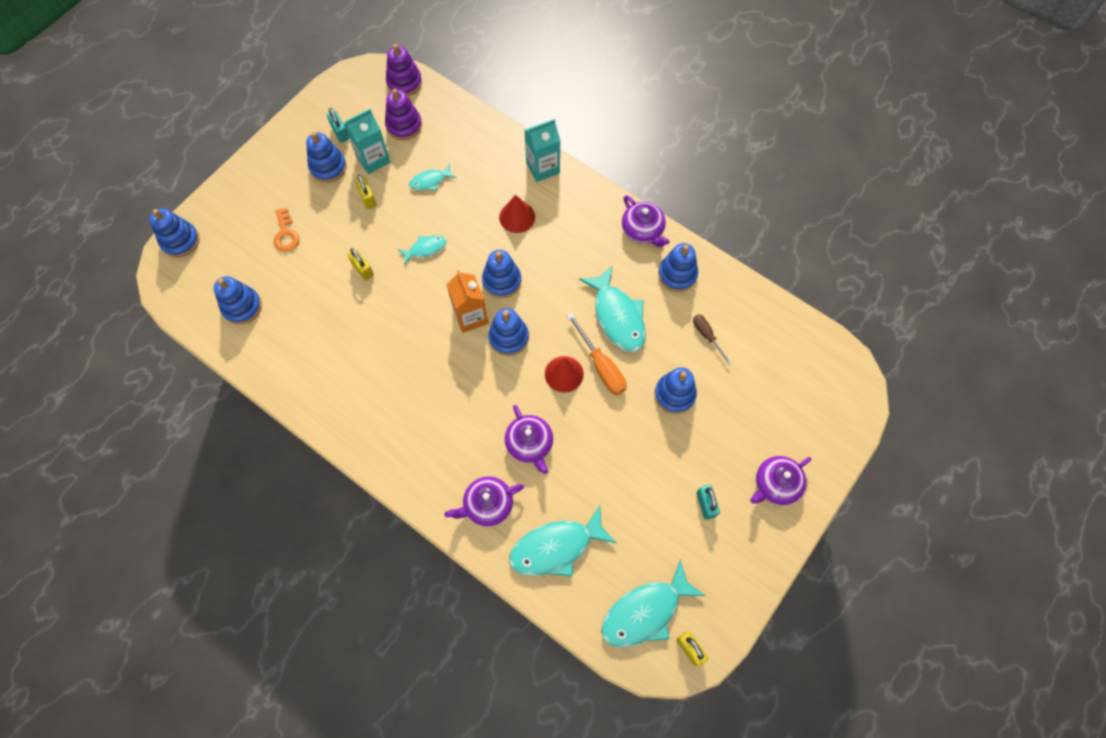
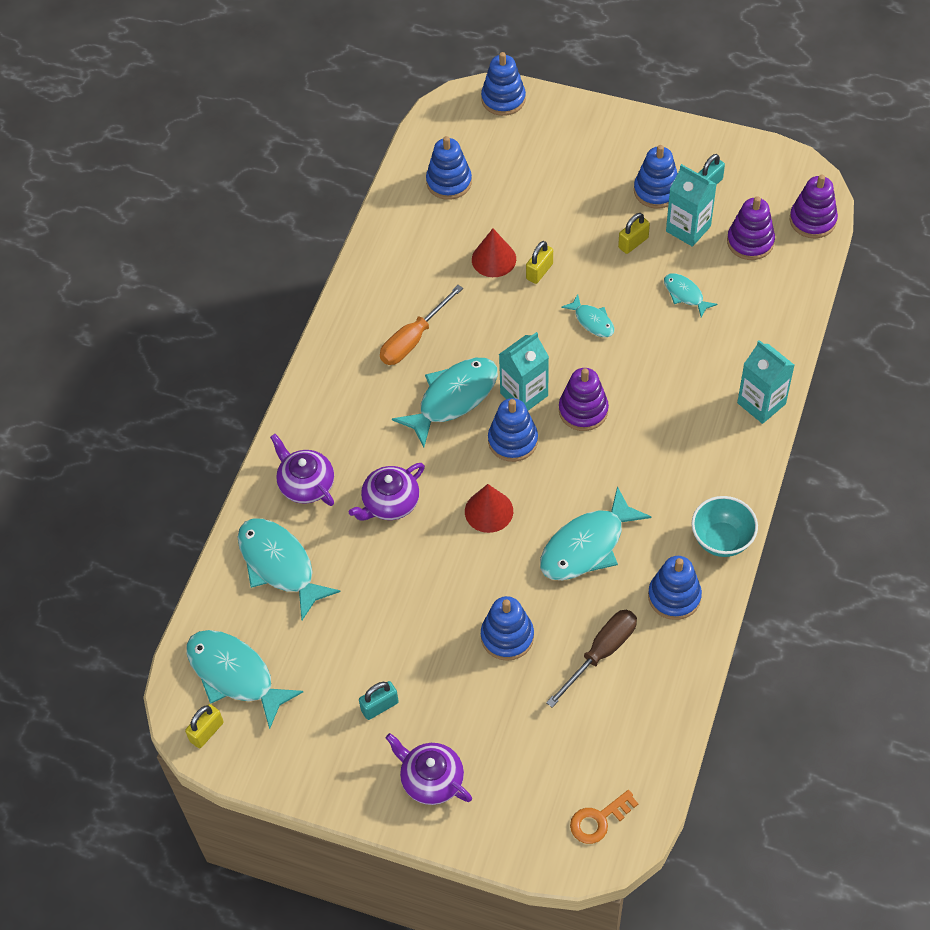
camera: 75 degrees right, 10 degrees down
orange key [274,208,299,252] -> orange key moved to [570,790,638,844]
orange carton [446,270,488,333] -> turquoise carton [499,332,549,410]
blue stacking toy [482,250,522,298] -> purple stacking toy [559,368,609,431]
red cone [499,195,535,233] -> red cone moved to [472,229,516,277]
orange screwdriver [567,313,627,395] -> orange screwdriver moved to [380,285,463,365]
purple teapot [622,195,669,247] -> turquoise bowl [691,496,758,557]
brown screwdriver [693,314,732,365] -> brown screwdriver [546,610,637,708], size x1.61
none -> turquoise fish [392,358,498,447]

